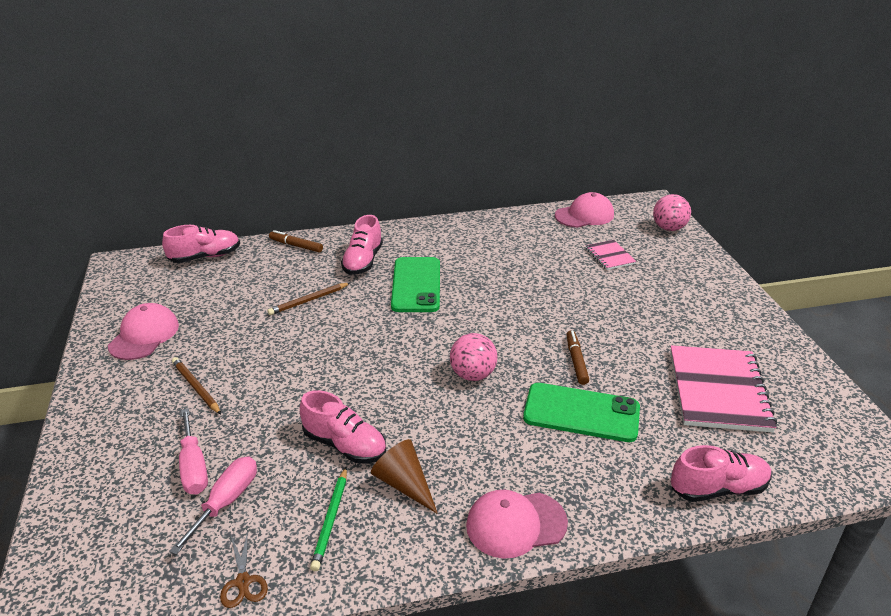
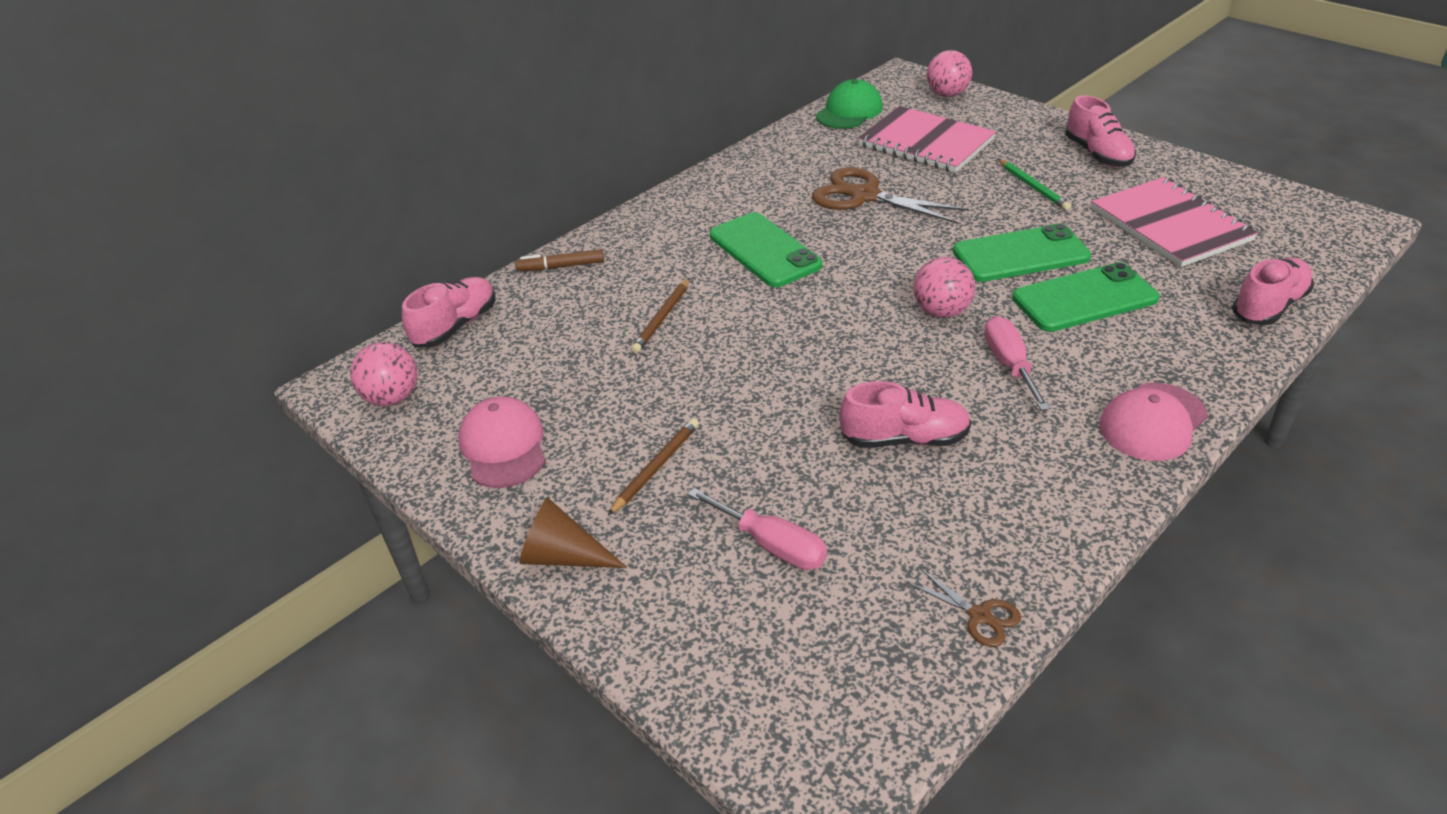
camera: 30 degrees left, 5 degrees up
pink screwdriver [169,456,257,555] -> pink screwdriver moved to [984,316,1050,411]
brown pencil [172,357,221,414] -> brown pencil turned 105 degrees clockwise [608,418,699,515]
green pencil [310,468,347,571] -> green pencil moved to [998,159,1071,211]
pink shoe [341,215,383,275] -> pink shoe moved to [1065,95,1136,167]
brown cone [371,439,438,514] -> brown cone moved to [519,498,627,568]
pink cap [555,192,614,228] -> green cap [816,79,883,129]
brown marker [566,330,589,385] -> green phone [953,224,1091,282]
pink notebook [586,240,636,270] -> pink notebook [858,106,996,173], size x2.02
none -> pink ball [350,342,417,406]
none -> brown scissors [812,167,969,224]

